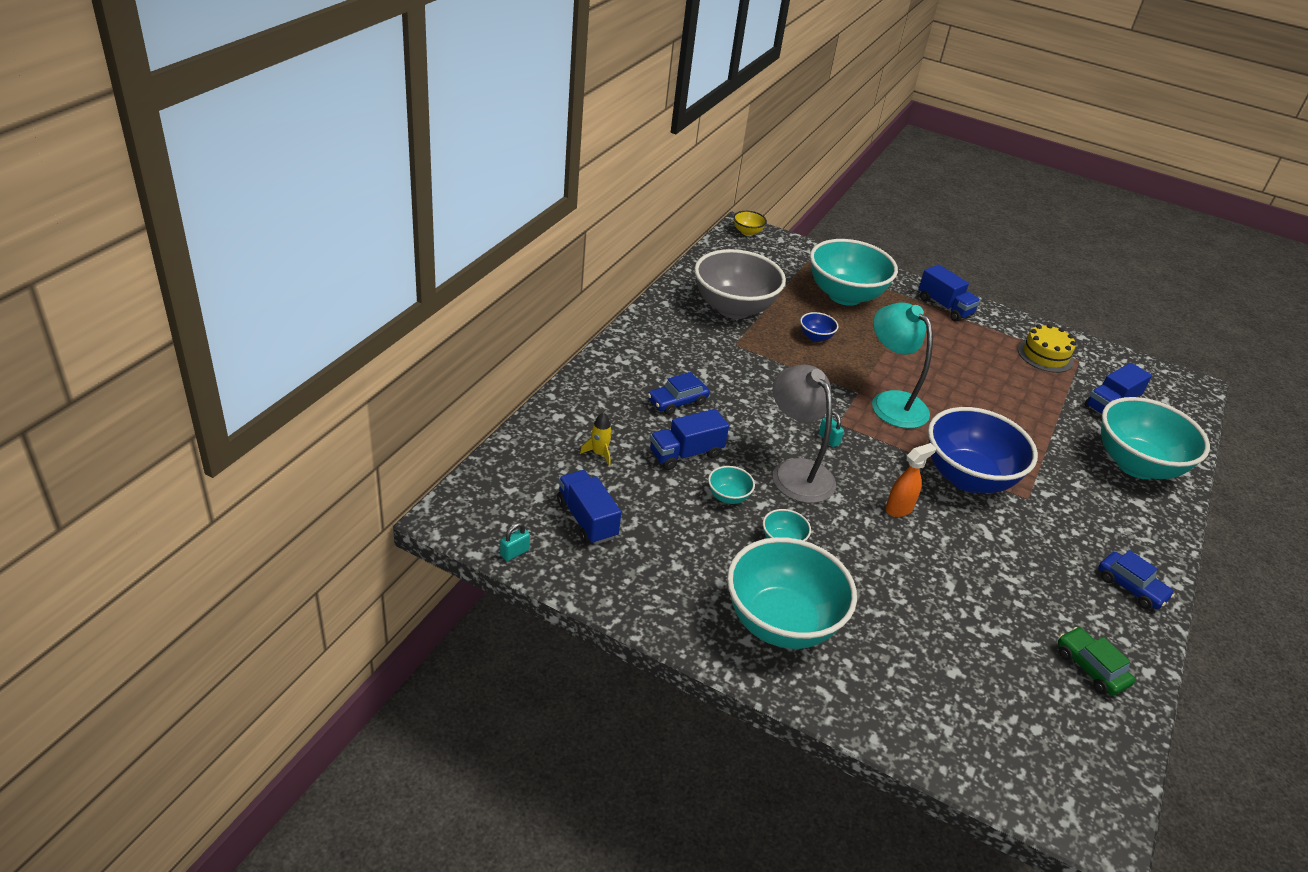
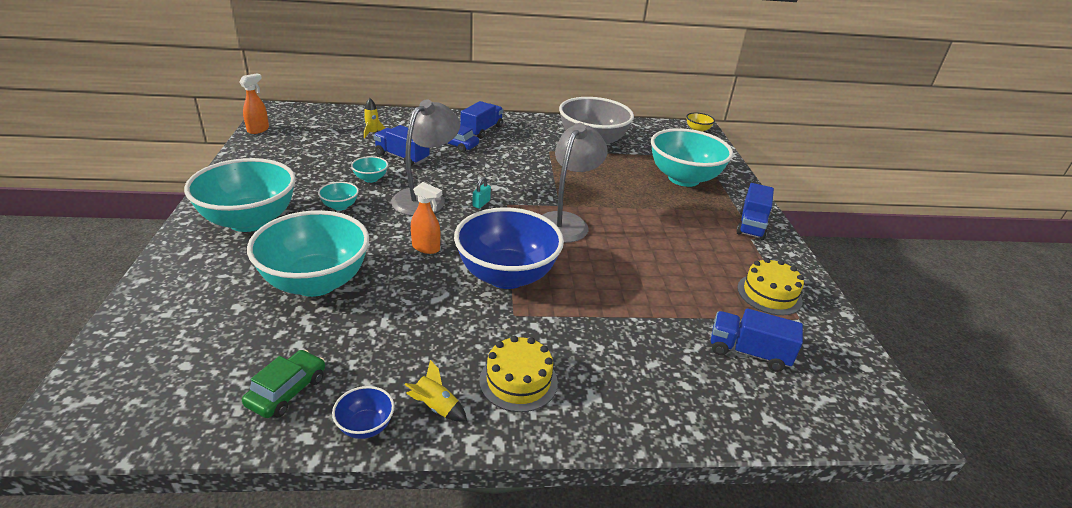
camera: 60 degrees right, 5 degrees down
turquoise padlock [500,523,530,561] -> orange spray bottle [239,73,269,134]
blue truck [557,470,621,545] -> blue truck moved to [461,101,503,139]
blue bowl [800,312,839,342] -> blue bowl moved to [332,386,394,439]
turquoise lamp [872,302,933,429] -> grey lamp [542,123,608,243]
blue car [1098,550,1175,609] -> yellow rocket [404,360,467,422]
turquoise bowl [1101,397,1210,479] -> turquoise bowl moved to [247,210,369,297]
none -> yellow cake [479,336,558,412]

